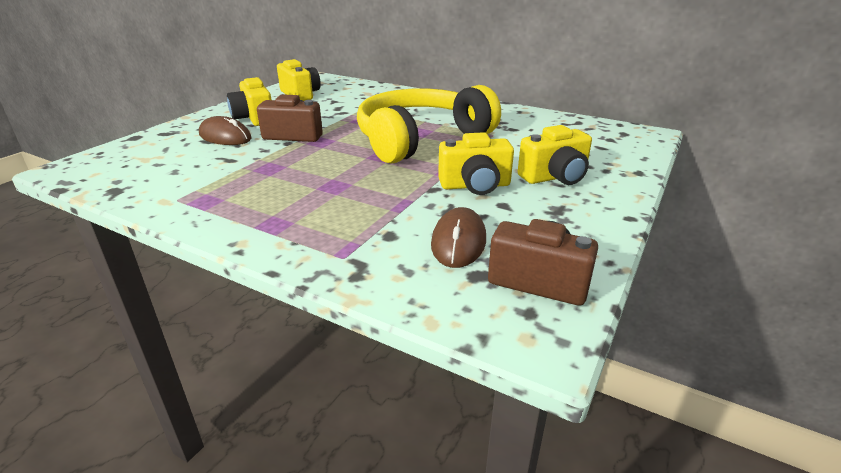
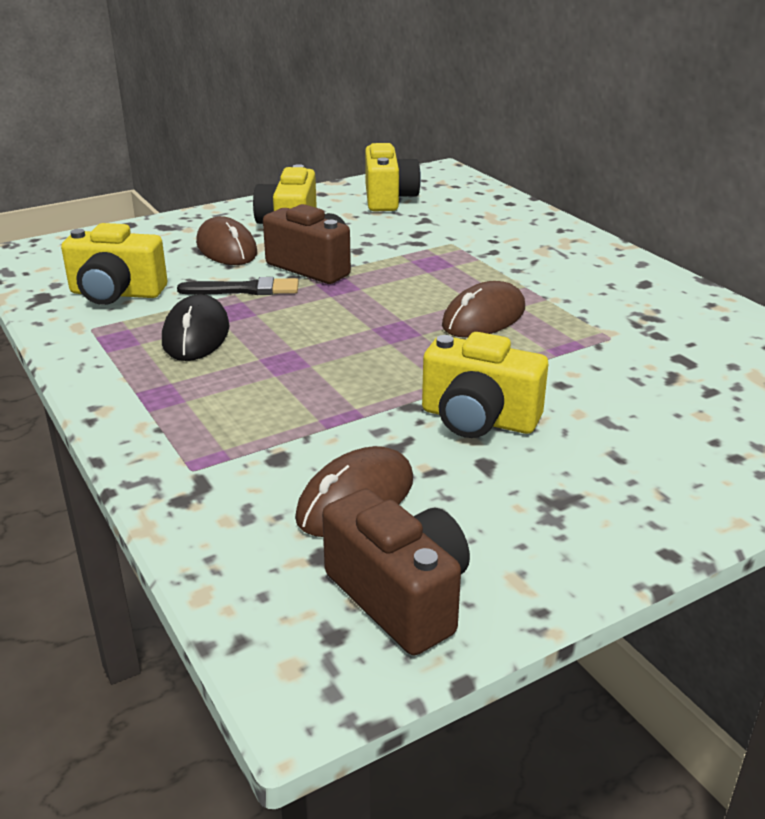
camera: 30 degrees right, 0 degrees up
yellow headphones [357,85,501,163] -> brown mouse [442,281,525,337]
yellow camera [518,125,592,185] -> yellow camera moved to [61,223,167,305]
none -> black mouse [162,294,229,361]
none -> black brush [177,277,299,295]

